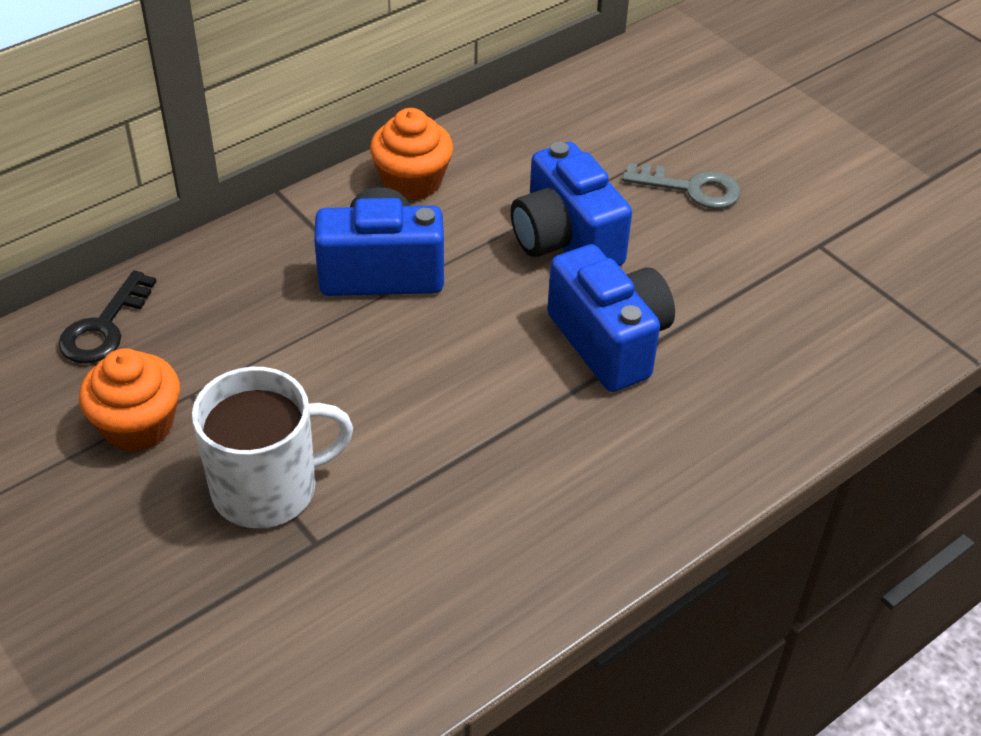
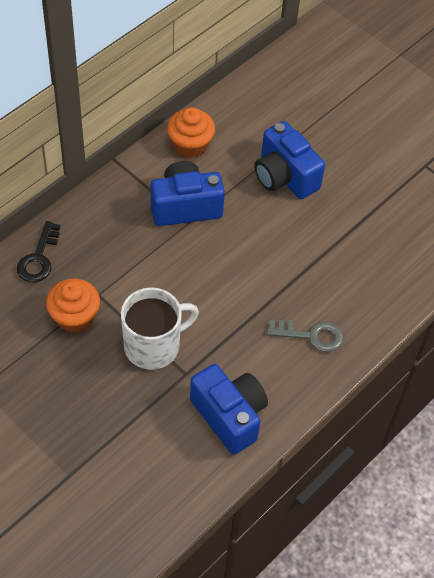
camera: 10 degrees left, 10 degrees up
blue camera [547,244,675,392] -> blue camera moved to [190,364,268,455]
grey key [622,163,741,209] -> grey key moved to [267,320,343,352]

